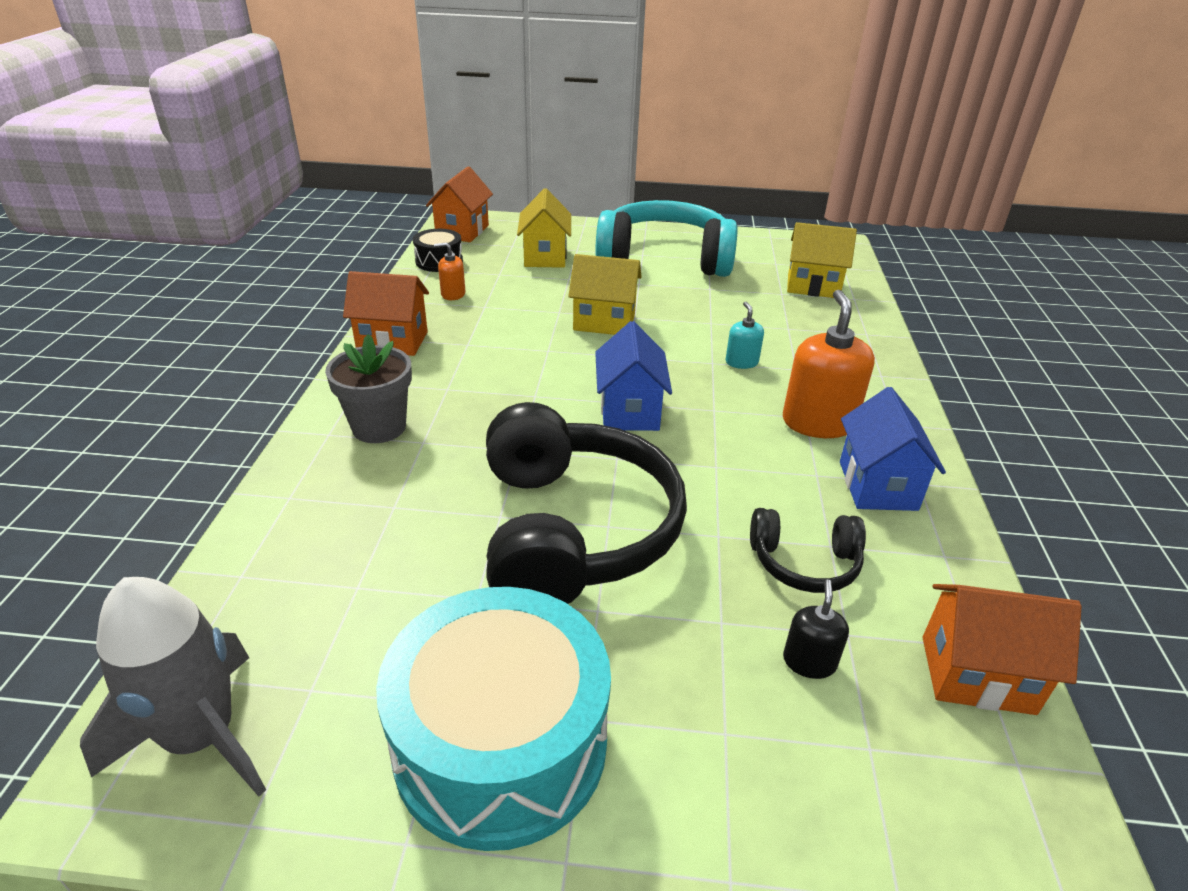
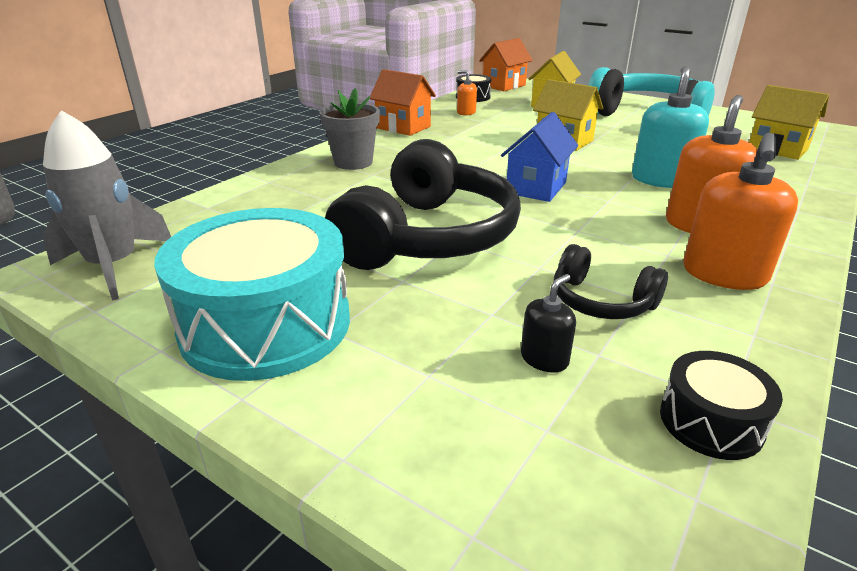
camera: 30 degrees right, 5 degrees down
turquoise soap dispenser [726,302,764,369] -> turquoise soap dispenser [632,66,709,188], size x1.95
blue house [840,387,946,511] -> orange soap dispenser [683,132,798,290]
orange house [923,584,1082,715] -> black drum [660,351,783,460]

